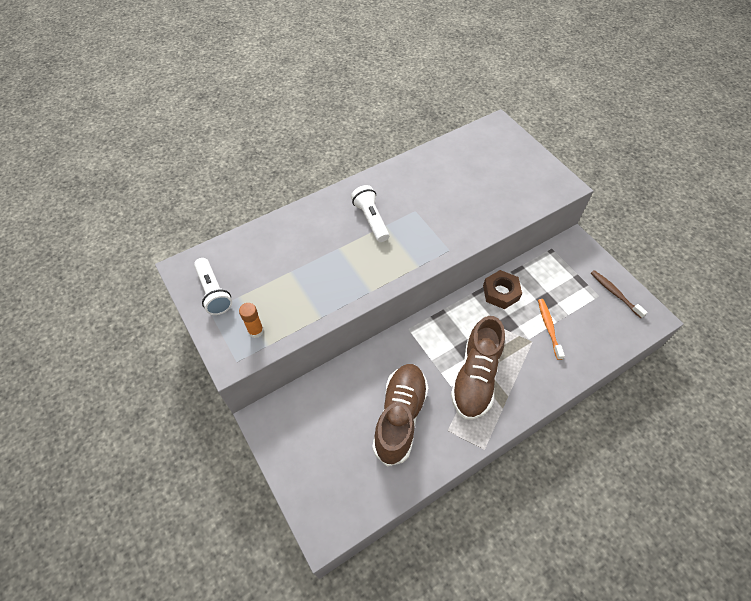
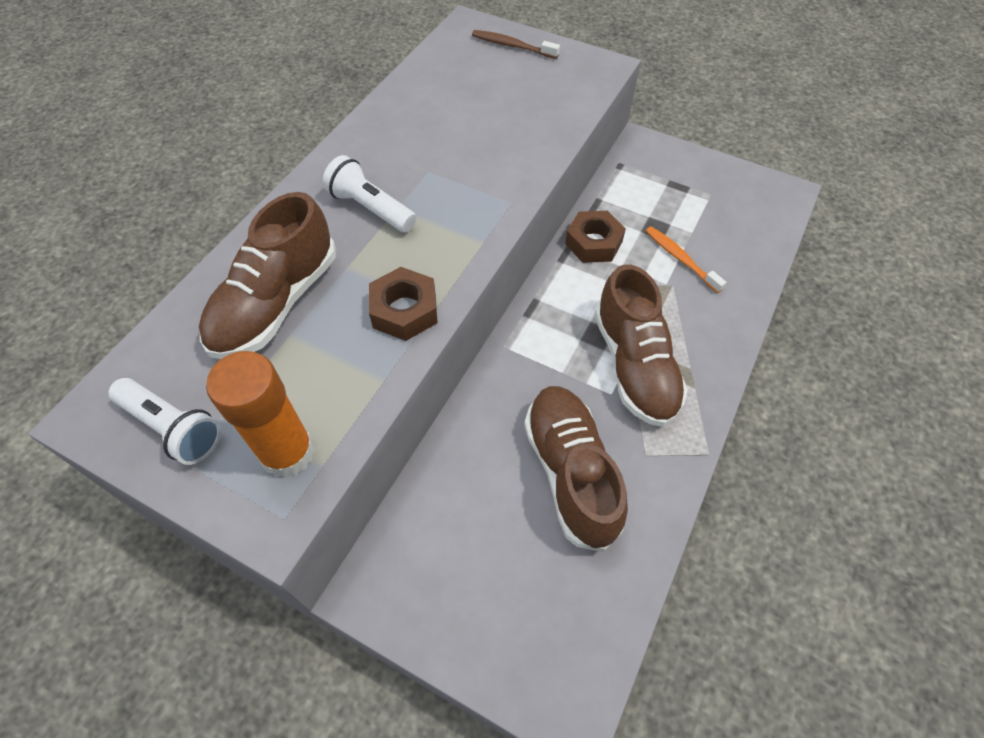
camera: 30 degrees left, 0 degrees up
orange glue stick [239,303,264,338] -> orange glue stick [206,351,315,478], size x1.85
brown toothbrush [591,270,648,318] -> brown toothbrush moved to [472,30,560,59]
none -> brown shoe [199,192,336,359]
none -> brown nut [369,267,438,341]

